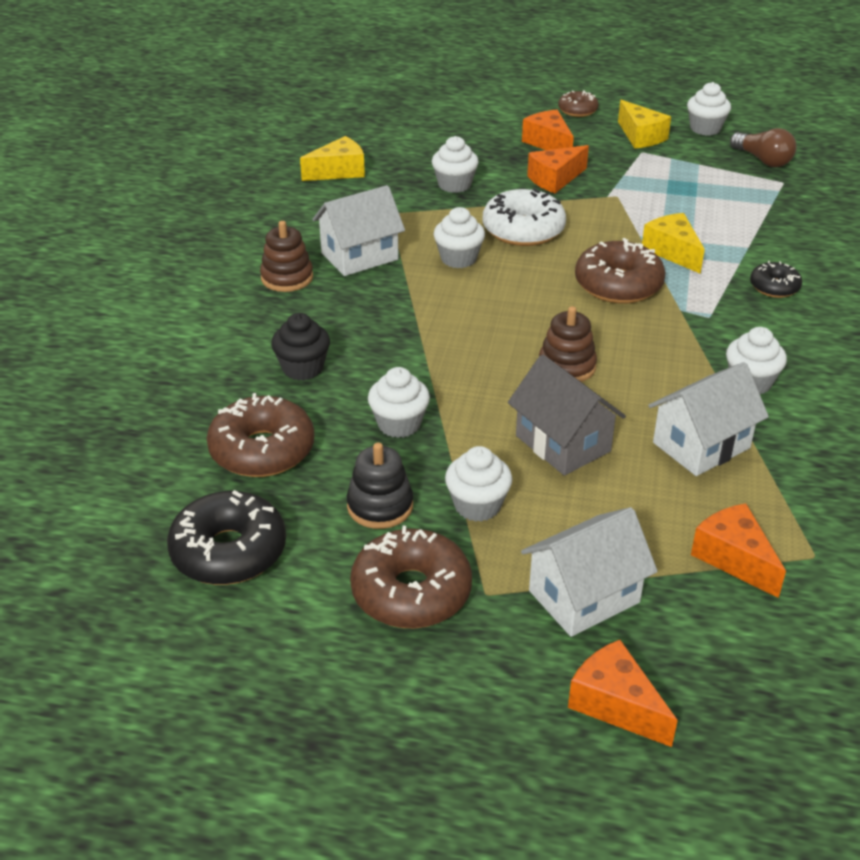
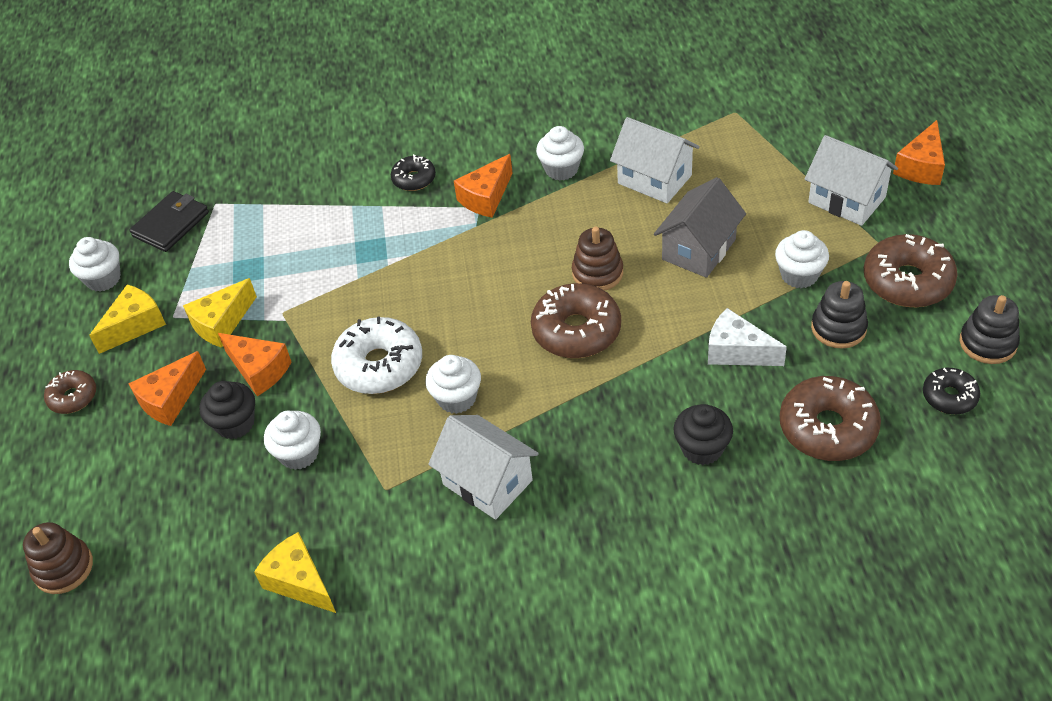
camera: 105 degrees left, 10 degrees up
black donut [167,490,286,585] -> black donut [923,368,980,414], size x0.57
brown stacking toy [260,221,313,292] -> brown stacking toy moved to [23,522,93,594]
white cupcake [368,367,430,438] -> white cheese [708,308,787,366]
brown donut [575,238,666,303] -> brown donut moved to [531,283,621,358]
yellow cheese [642,213,705,274] -> yellow cheese moved to [183,278,257,348]
orange cheese [691,503,786,598] -> orange cheese moved to [454,154,513,218]
brown light bulb [730,128,796,167] -> black wallet [129,191,209,252]
none -> black cupcake [199,381,255,439]
none -> black stacking toy [960,295,1020,364]

